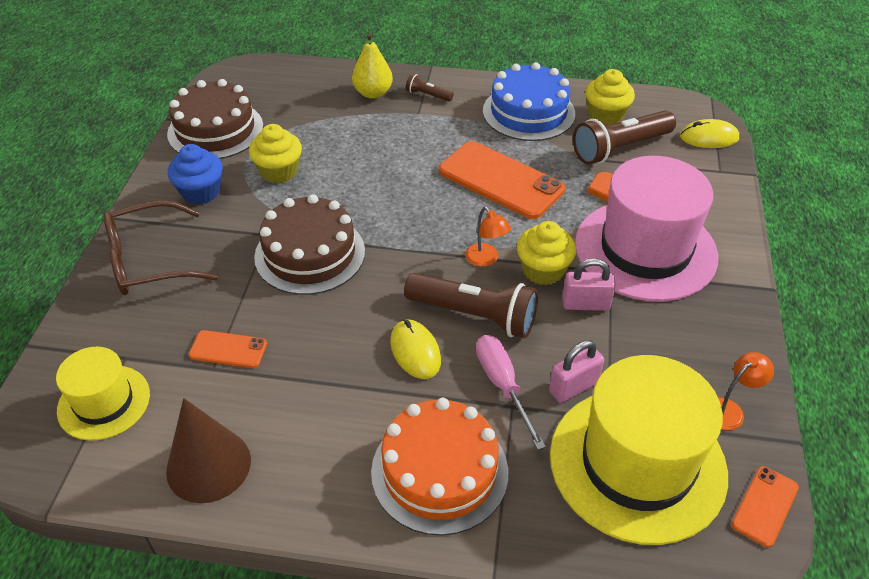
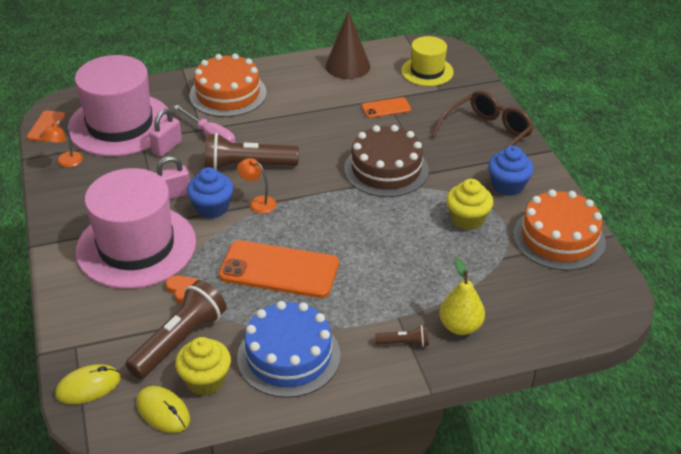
camera: 155 degrees right, 5 degrees down
brown cake [167,79,263,159] -> orange cake [513,189,606,271]
yellow mouse [390,319,441,379] -> yellow mouse moved to [137,386,190,433]
yellow cupcake [517,221,576,285] -> blue cupcake [187,167,233,218]
yellow hat [550,355,728,545] -> pink hat [67,55,168,156]

